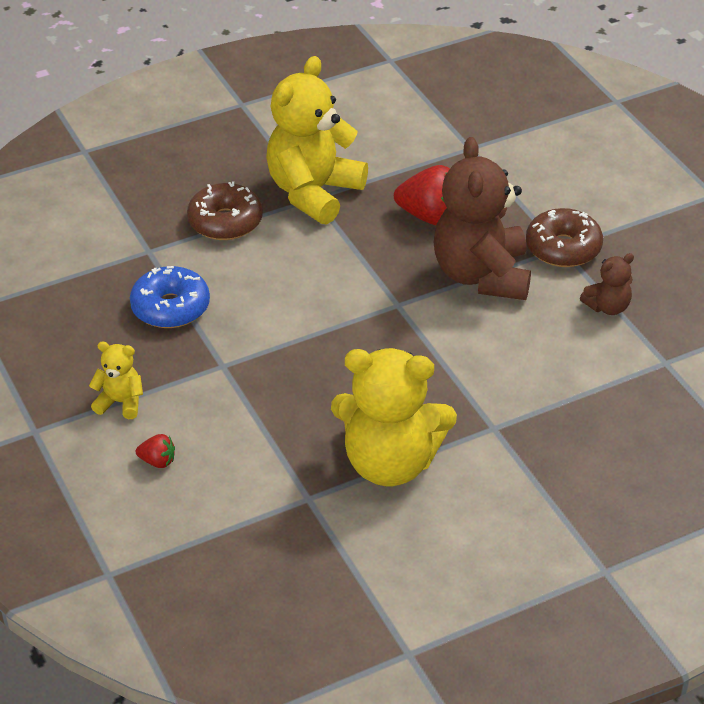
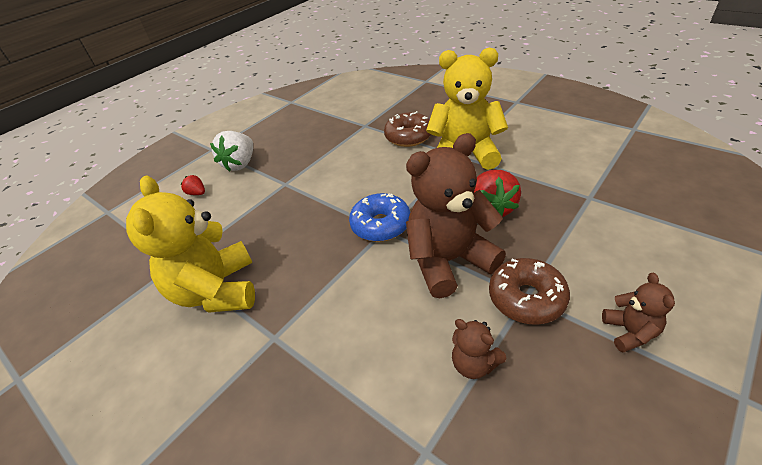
camera: 70 degrees right, 0 degrees up
yellow teddy bear [89,342,143,419] -> white strawberry [210,131,253,172]
blue donut [130,266,210,328] -> blue donut moved to [349,193,411,242]
red strawberry [136,434,175,468] -> red strawberry turned 135 degrees clockwise [181,175,205,195]
none -> brown teddy bear [602,273,675,352]

